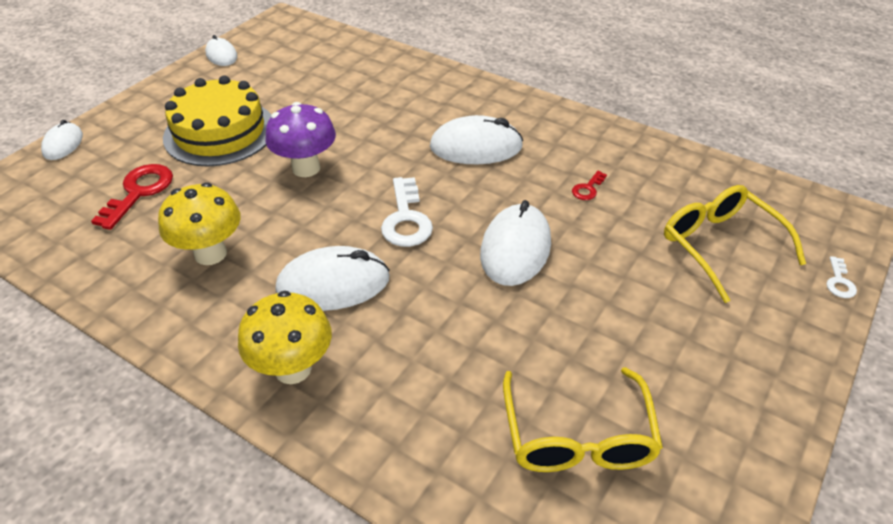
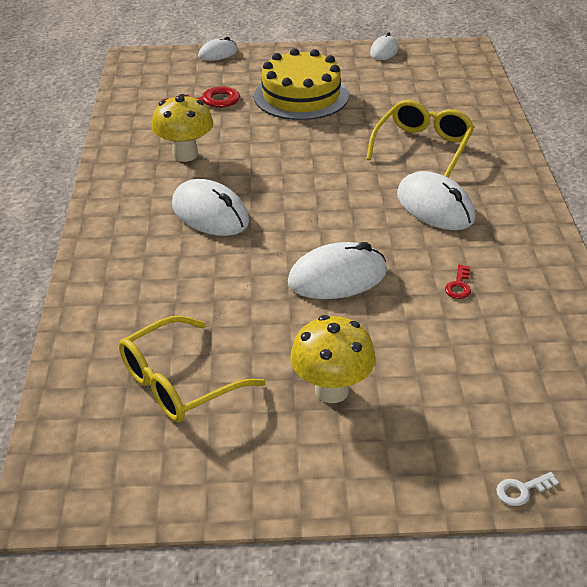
camera: 55 degrees right, 5 degrees down
yellow mushroom [238,291,332,384] -> yellow mushroom moved to [290,315,376,403]
purple mushroom [265,102,336,177] -> none
white key [381,177,433,247] -> none
red key [572,171,607,200] -> red key turned 75 degrees counterclockwise [445,265,471,299]
yellow glasses [664,185,806,303] -> yellow glasses moved to [366,100,474,177]

